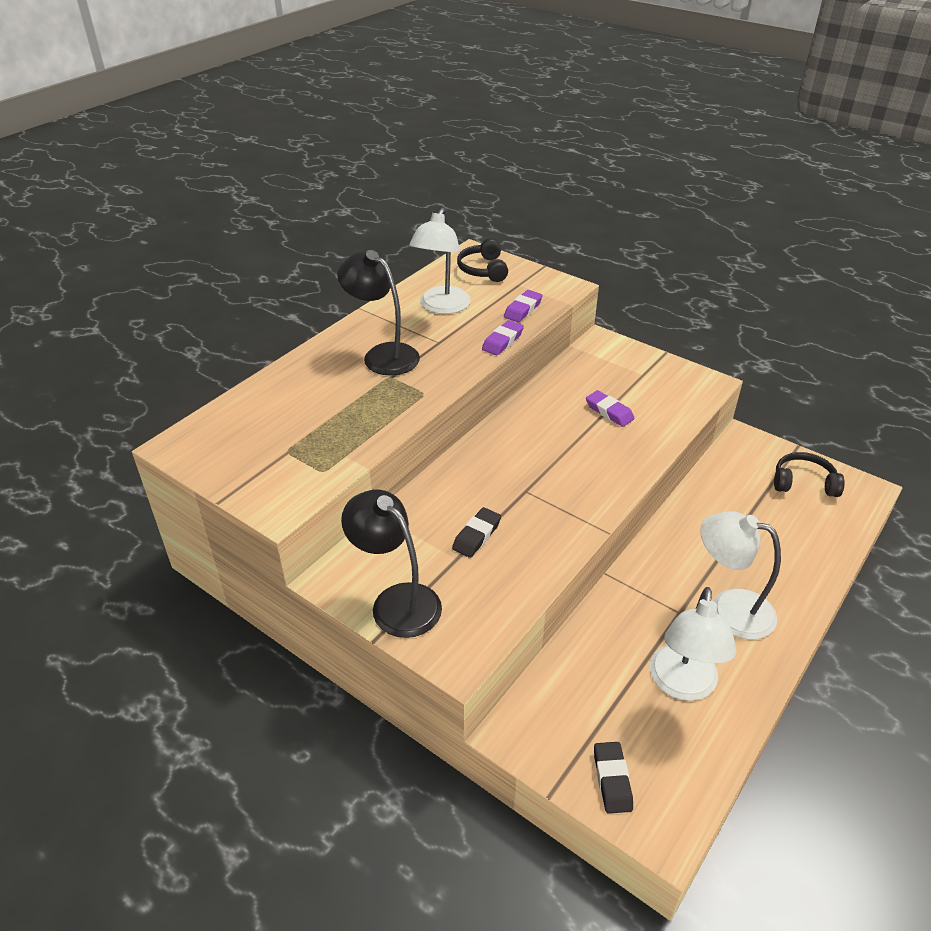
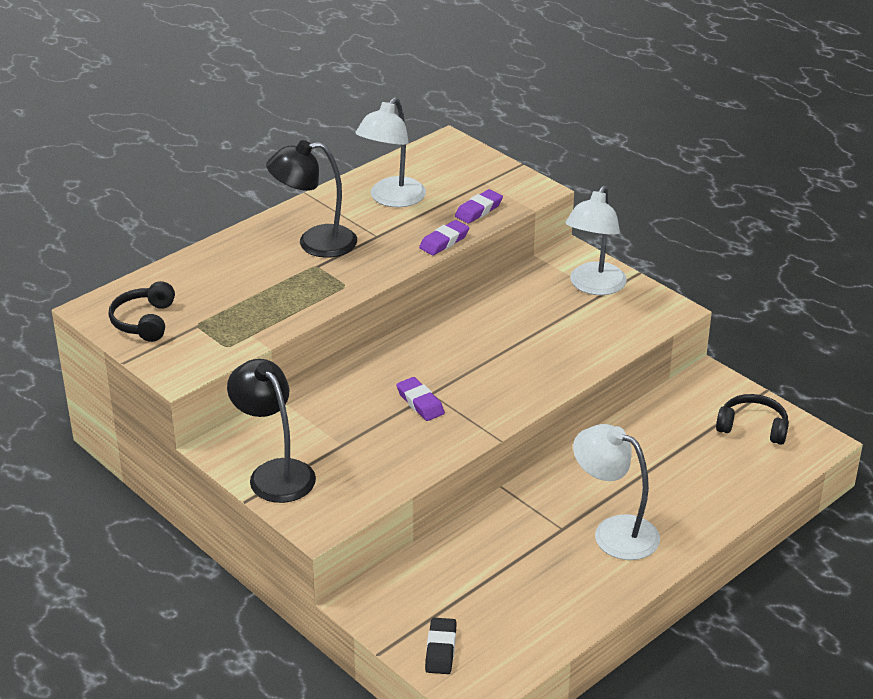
camera: 10 degrees right, 5 degrees down
black lamp [337,250,420,375] -> black lamp turned 60 degrees counterclockwise [266,140,357,258]
black eraser [452,507,501,558] -> none
black headphones [457,238,508,282] -> black headphones moved to [108,281,175,342]
purple eraser [586,390,635,427] -> purple eraser moved to [396,377,445,421]
white lamp [650,587,736,701] -> white lamp moved to [566,186,627,295]

